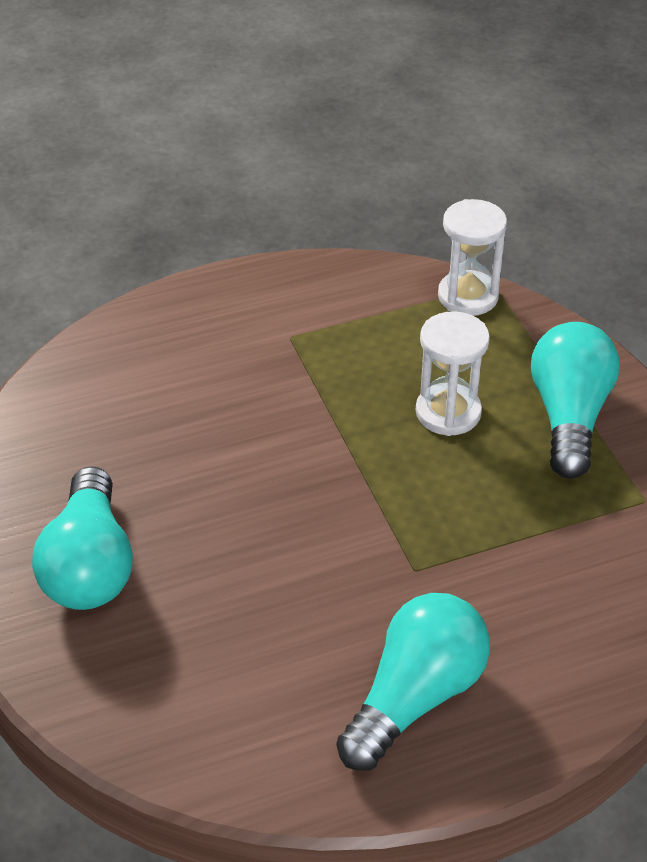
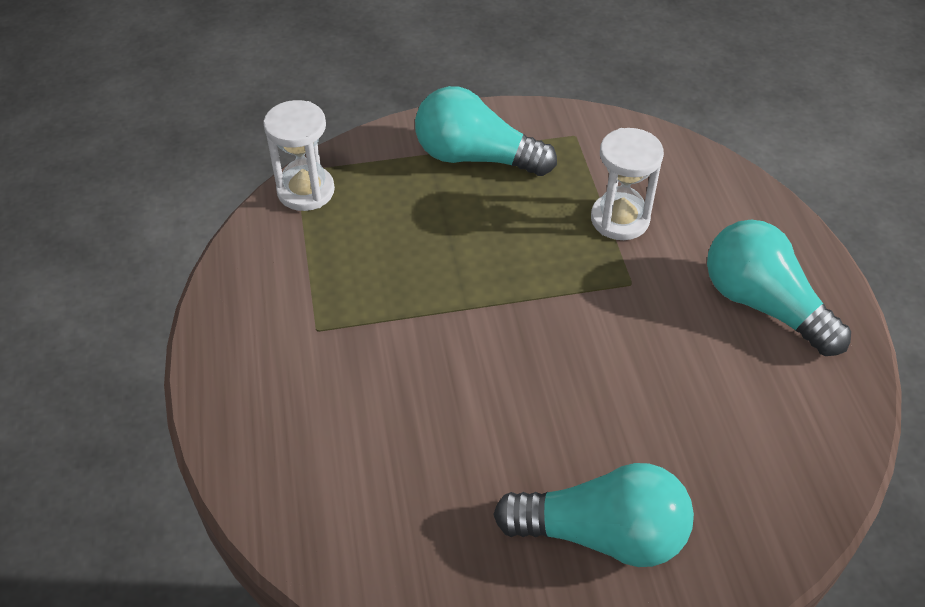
camera: 80 degrees left, 5 degrees up
white hourglass [416,311,490,436] -> white hourglass moved to [591,128,664,240]

